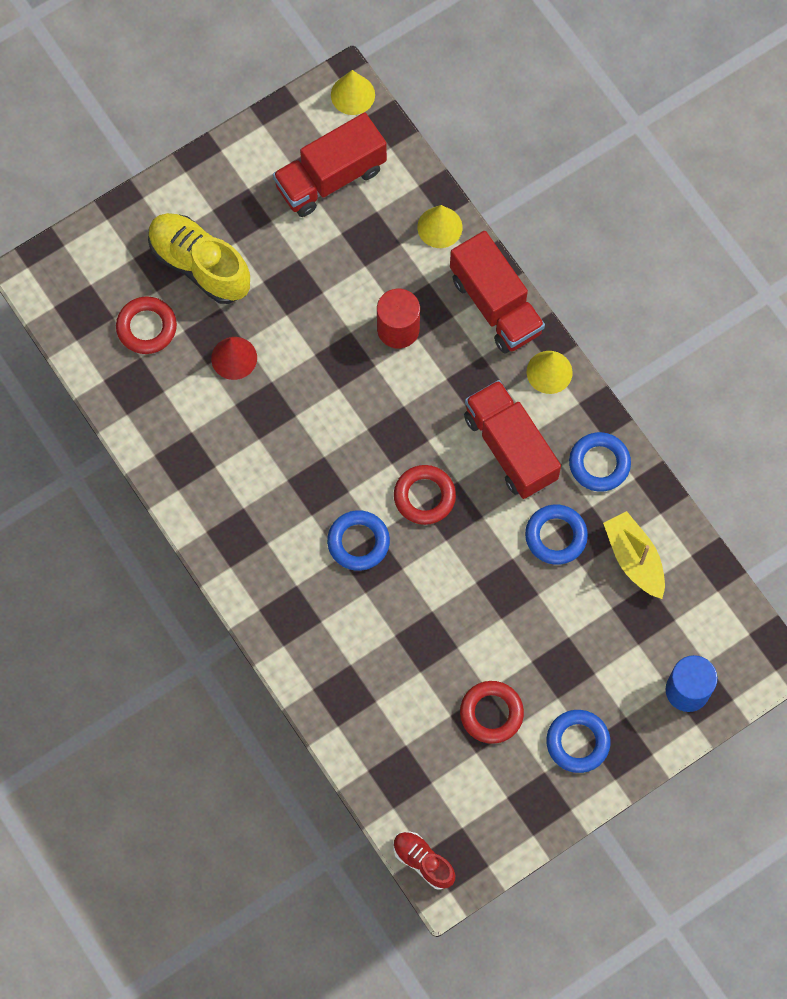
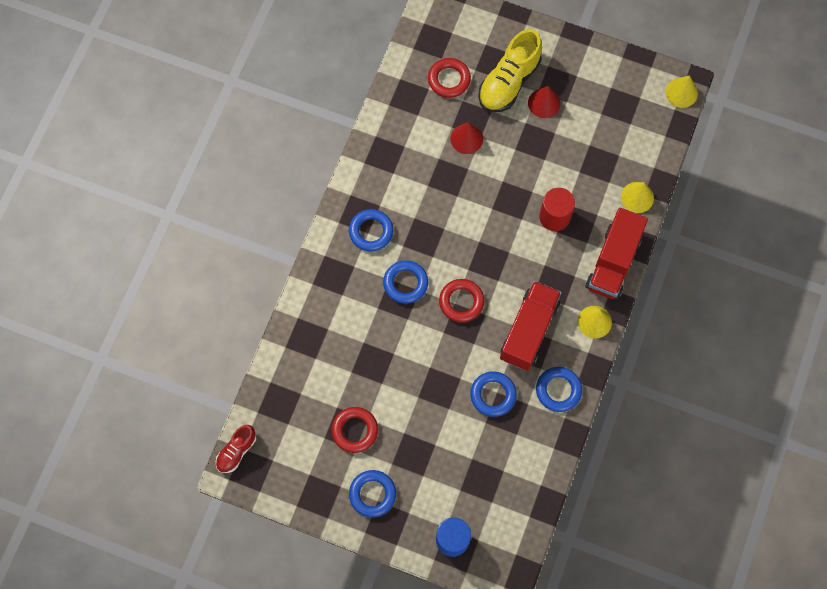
camera: 55 degrees right, 0 degrees up
yellow shoe [148,213,250,304] -> yellow shoe turned 150 degrees counterclockwise [478,29,542,112]
red truck [273,112,387,217] -> none
red shoe [393,832,455,890] -> red shoe turned 150 degrees counterclockwise [216,425,256,473]
yellow boat [603,511,665,599] -> none
none -> blue ring [349,209,393,252]
none -> red cone [528,86,560,118]

